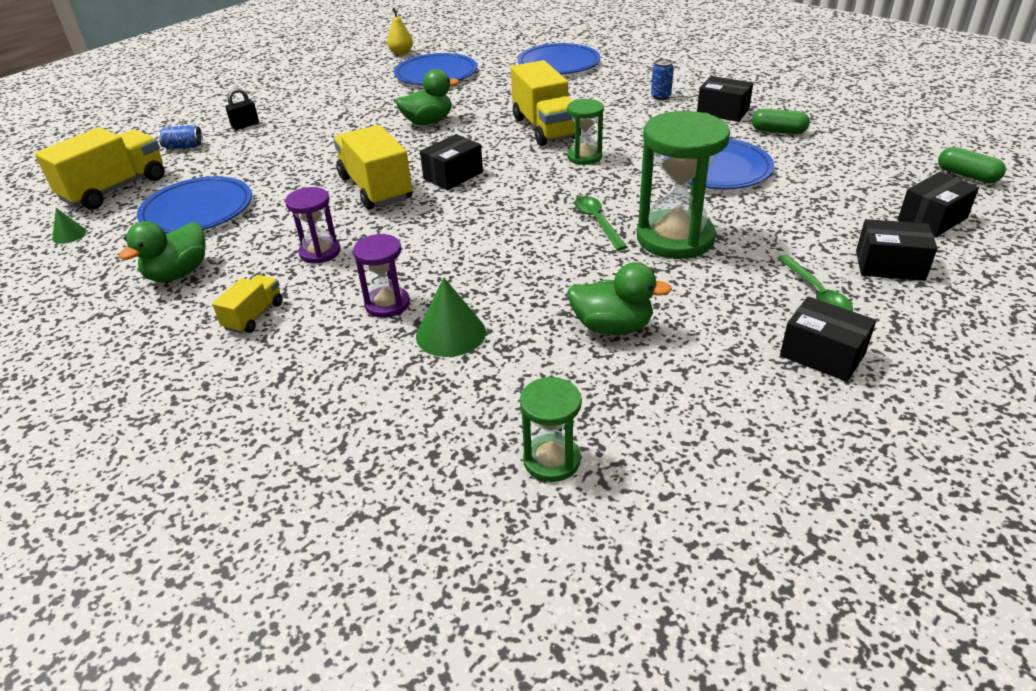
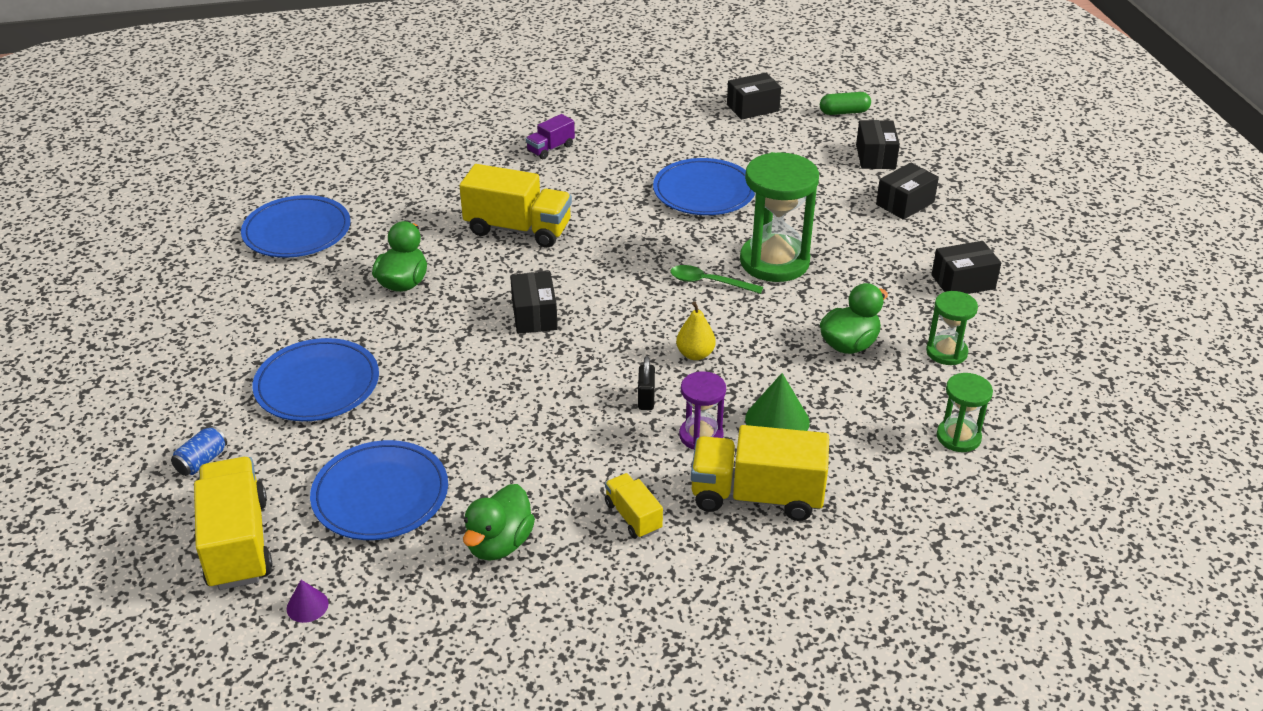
camera: 55 degrees left, 0 degrees up
green cone [52,208,86,244] -> purple cone [287,580,329,623]
green duck [119,221,206,282] -> green duck turned 45 degrees clockwise [463,484,535,561]
black padlock [226,88,259,130] -> black padlock moved to [638,356,655,410]
purple hourglass [285,187,341,264] -> none
yellow truck [334,125,412,210] -> yellow truck moved to [691,425,829,521]
yellow pear [387,8,413,55] -> yellow pear moved to [676,302,716,360]
blue plate [518,43,600,74] -> blue plate moved to [252,338,379,421]
green hourglass [567,99,604,165] -> green hourglass moved to [926,291,978,365]
blue can [651,59,674,100] -> purple truck [526,114,575,159]
black box [697,76,753,122] -> black box moved to [727,73,781,120]
green capsule [752,109,810,134] -> none
green spoon [777,255,853,311] -> none

